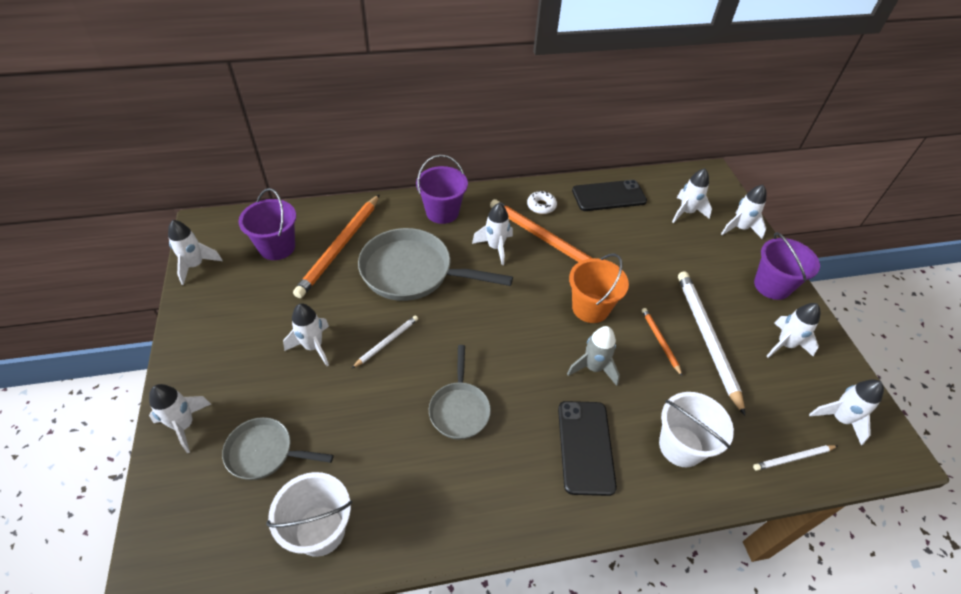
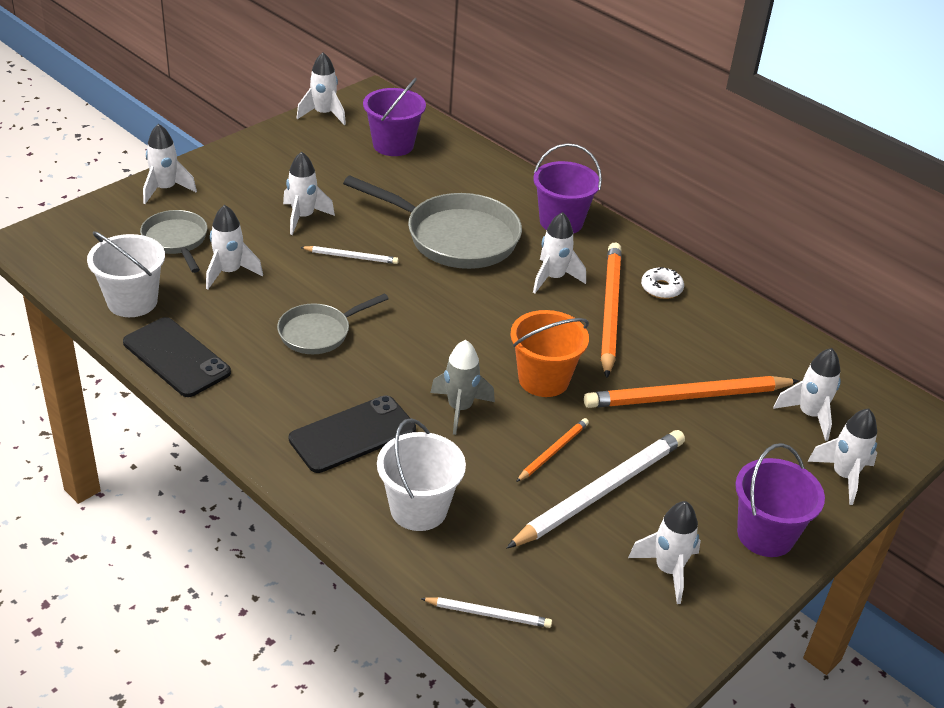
camera: 55 degrees right, 10 degrees down
orange pencil [293,194,380,298] -> orange pencil moved to [584,376,799,408]
grey pan [358,228,513,301] -> grey pan turned 135 degrees clockwise [343,175,522,269]
black phone [572,180,647,211] -> black phone moved to [123,317,231,397]
white pencil [753,445,837,471] -> white pencil turned 150 degrees clockwise [420,597,552,628]
white rocket [809,380,884,445] -> white rocket moved to [206,205,263,289]

